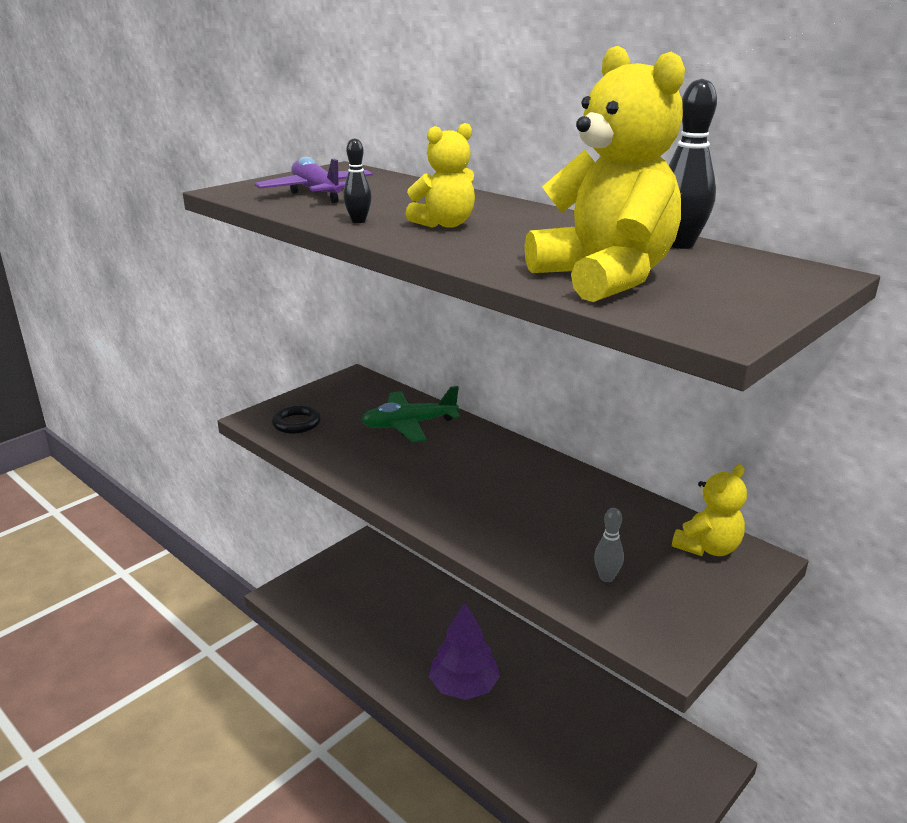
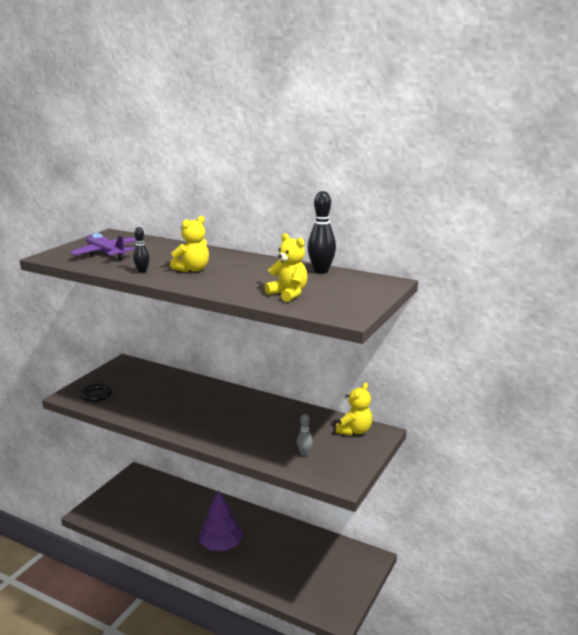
camera: 15 degrees left, 5 degrees down
green plane [361,386,460,443] -> none
yellow teddy bear [525,46,685,302] -> yellow teddy bear [265,233,308,302], size x0.56

